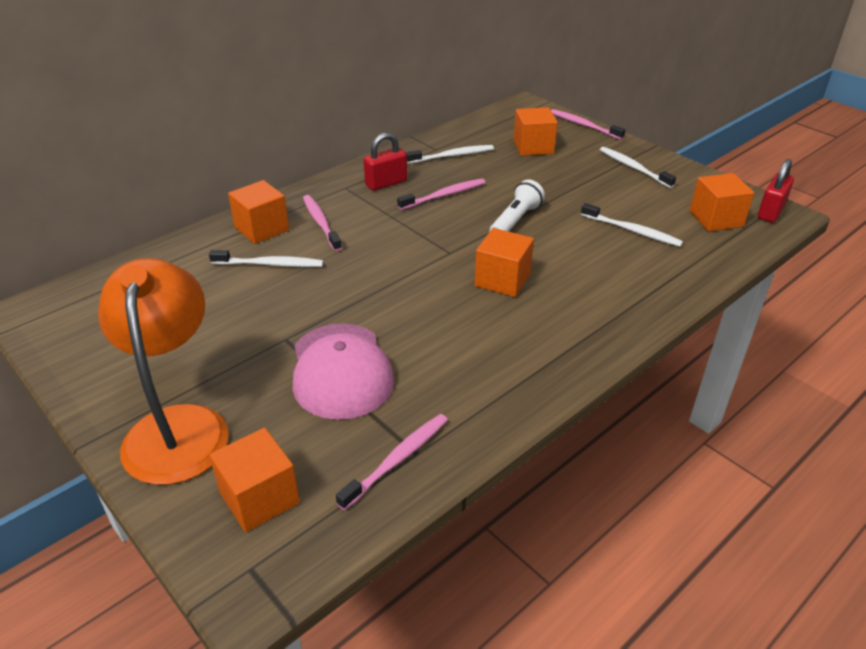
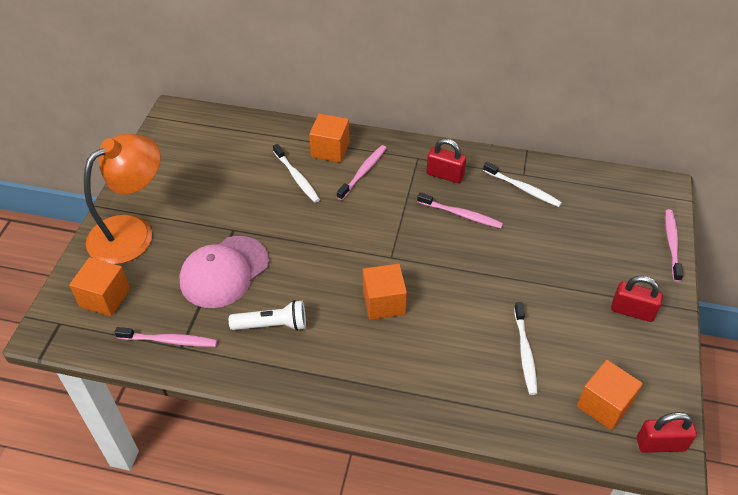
camera: 55 degrees right, 10 degrees up
white flashlight [490,179,545,232] -> white flashlight moved to [229,300,306,331]
orange cube [513,107,558,156] -> none
white toothbrush [600,147,676,188] -> red padlock [611,276,663,322]

